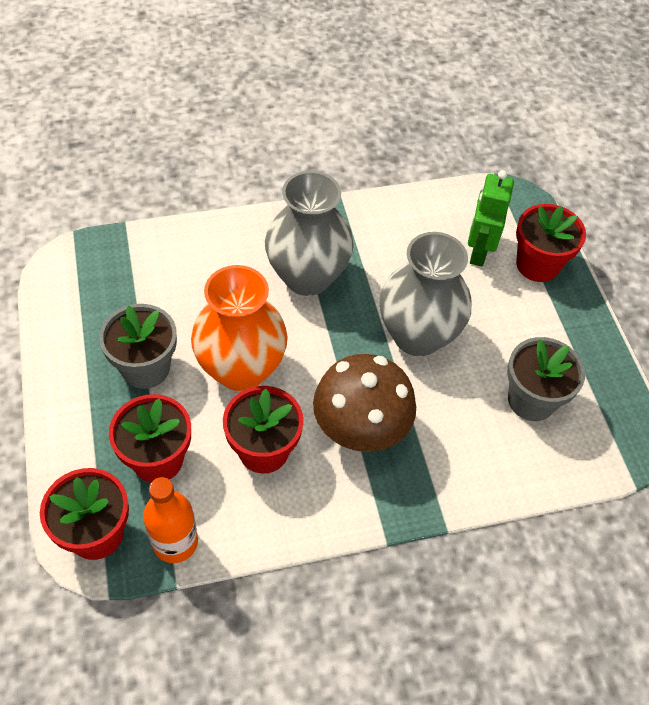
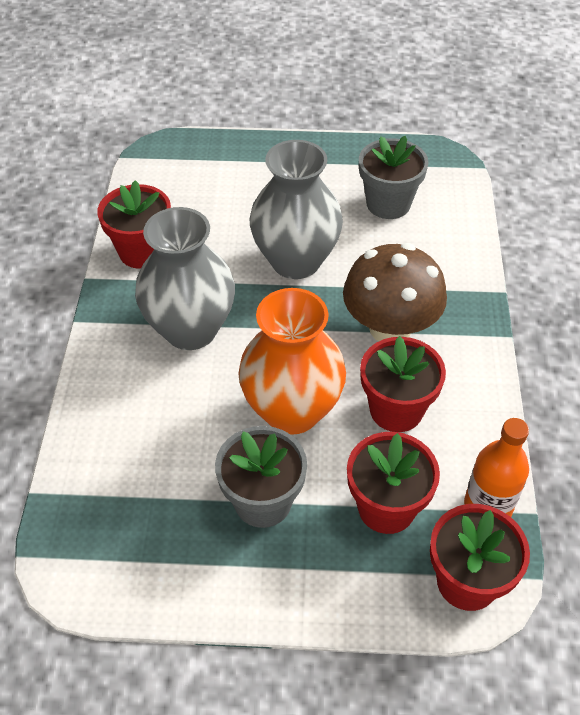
camera: 70 degrees left, 5 degrees down
green robot [468,170,514,266] -> none
red flower pot [516,204,586,282] -> red flower pot moved to [97,180,171,269]

